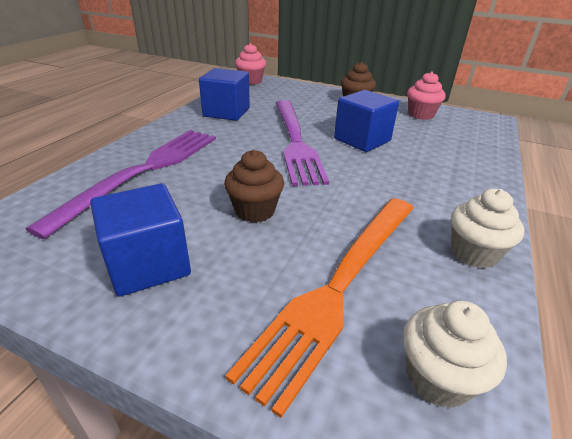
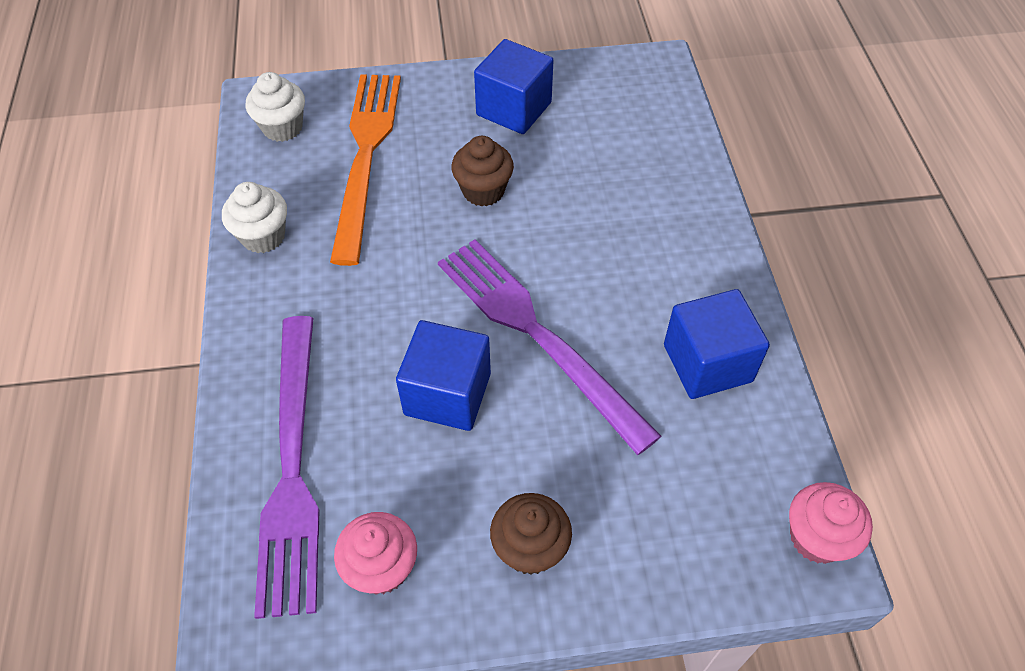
camera: 150 degrees right, 20 degrees up
purple fork [26,130,216,239] -> purple fork moved to [254,316,319,619]

